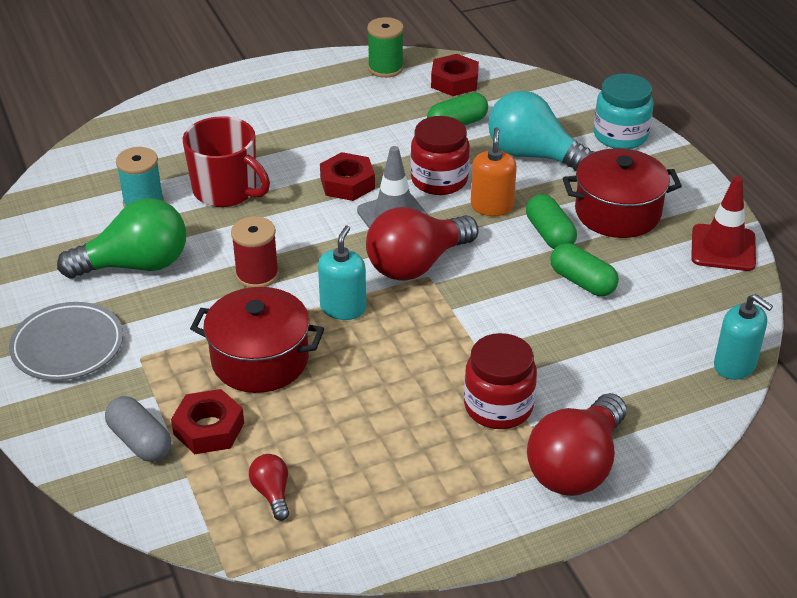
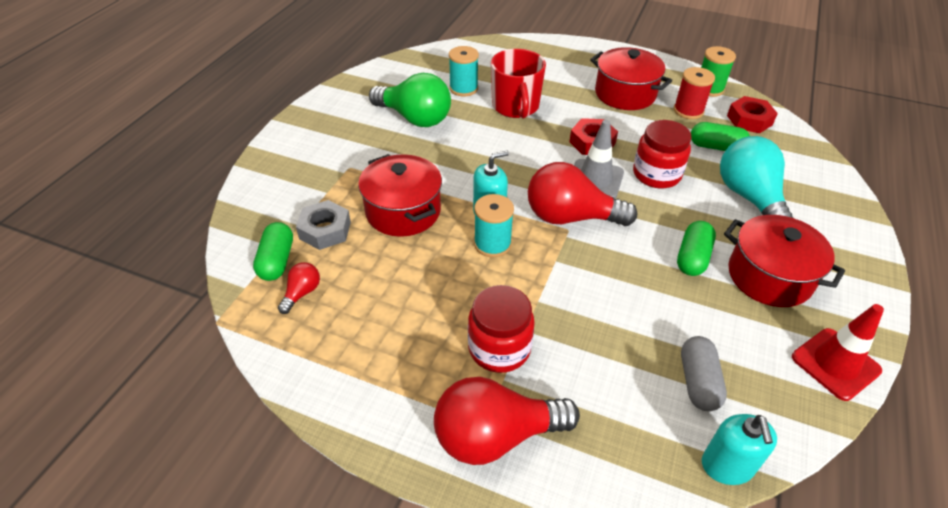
camera: 45 degrees right, 5 degrees up
grey plate [9,302,123,381] -> none
grey capsule [105,396,171,462] -> grey capsule moved to [681,336,727,411]
red nut [171,389,244,454] -> grey nut [296,200,351,250]
red spool [231,216,279,288] -> red spool moved to [674,67,715,119]
orange soap dispenser [471,128,517,216] -> none
green capsule [550,243,619,296] -> green capsule moved to [253,222,293,281]
turquoise jar [594,73,654,149] -> none
none -> turquoise spool [474,194,514,257]
none -> red pot [590,47,672,110]

